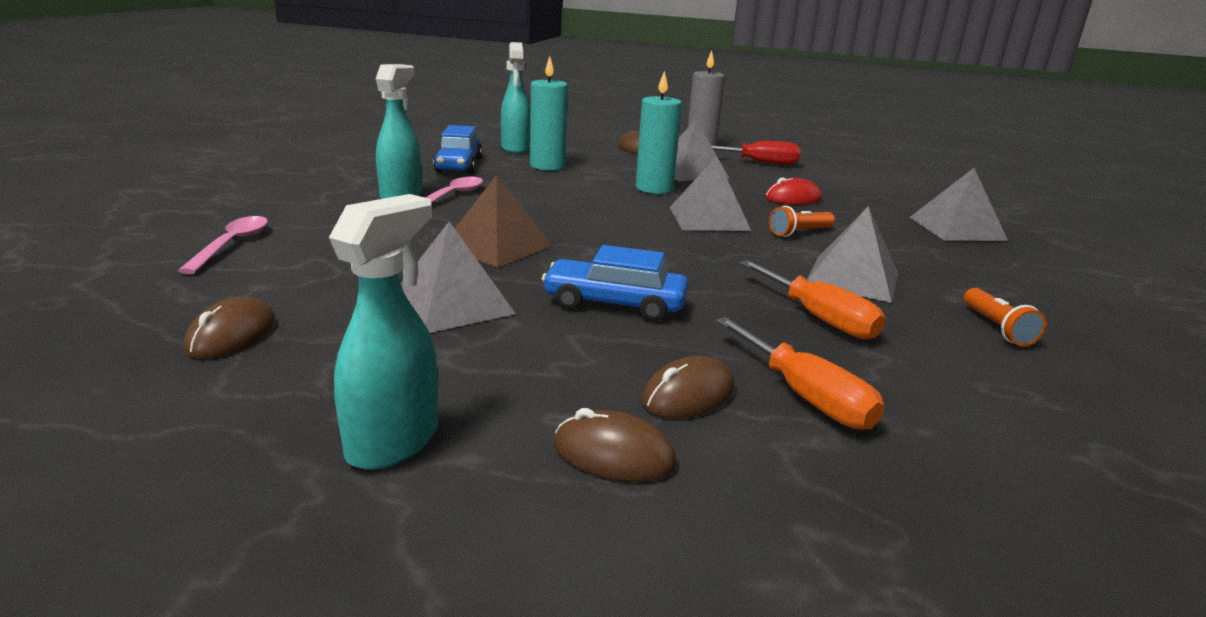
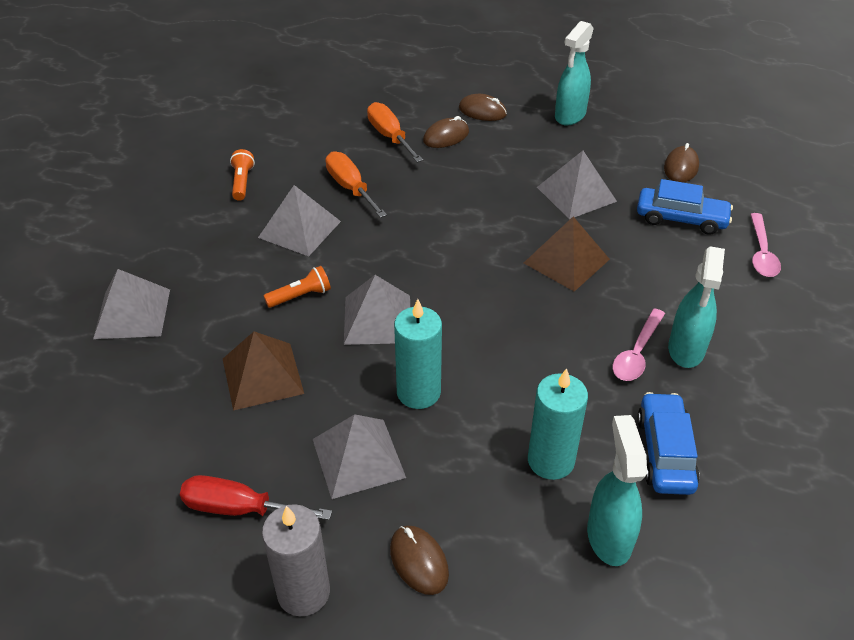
camera: 175 degrees left, 20 degrees up
blue car [542,245,688,321] -> blue car moved to [637,179,733,235]
red mouse [765,177,822,204] -> brown pyramid [223,331,304,411]

